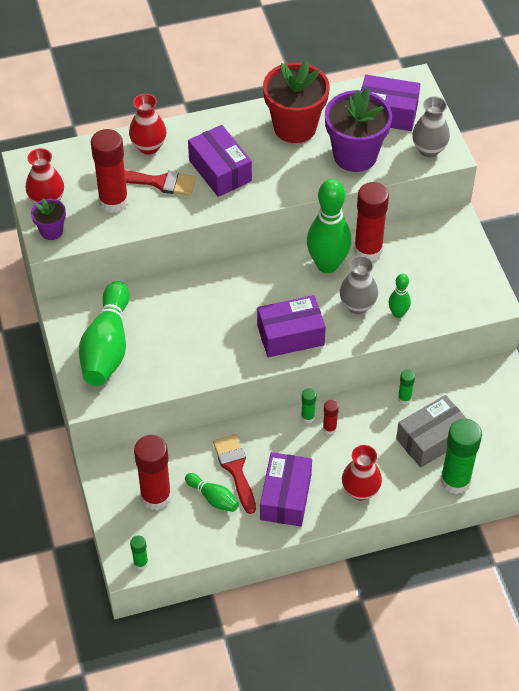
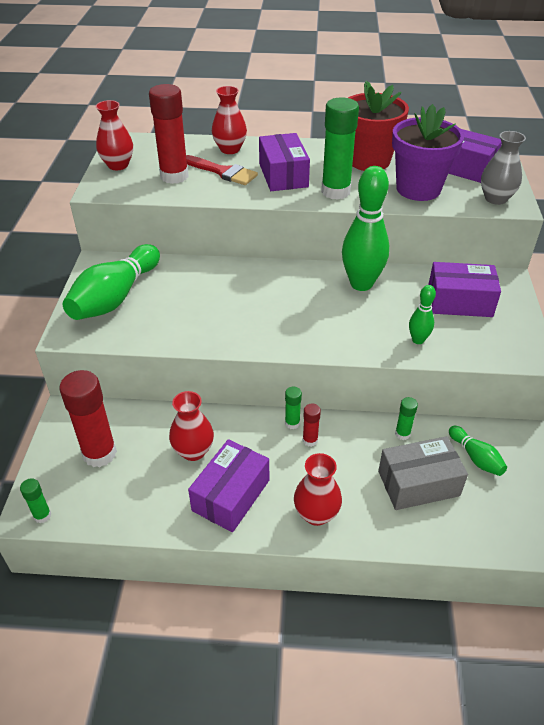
camera: 20 degrees right, 10 degrees down
purple flower pot [31,198,66,240] -> none
green bowling pin [185,473,239,512] -> green bowling pin moved to [449,426,507,476]
red brush [213,434,256,514] -> red vase [169,391,214,461]
purple box [257,295,326,357] -> purple box moved to [428,262,501,317]
grey vase [340,256,378,314] -> none
red glue stick [354,182,389,261] -> none
green glue stick [440,419,482,494] -> green glue stick moved to [321,97,359,200]

